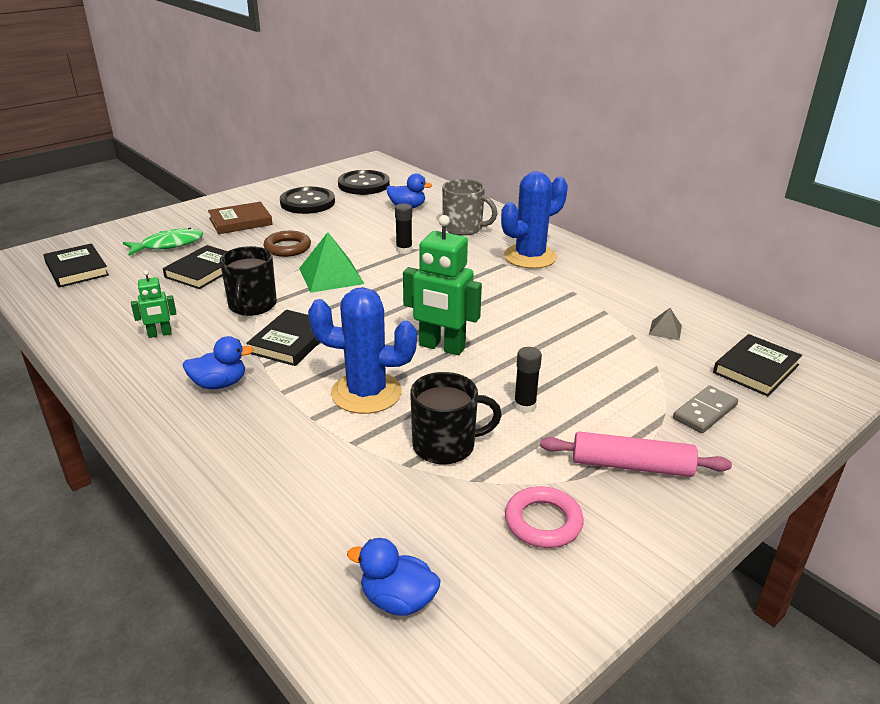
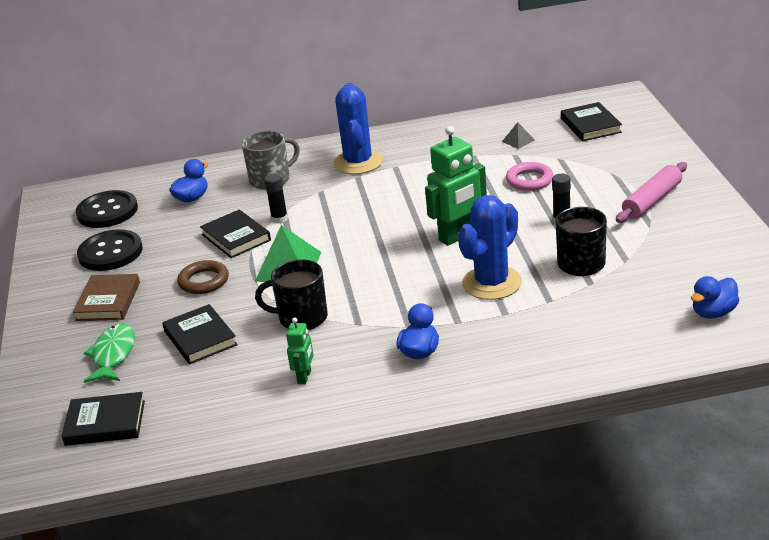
camera: 55 degrees left, 0 degrees up
black mug [220,246,277,316] -> black mug turned 150 degrees clockwise [255,260,328,330]
black book [246,310,320,366] -> black book moved to [200,210,271,258]
pink ring [505,486,584,548] -> pink ring moved to [506,162,554,191]
grey domino [673,386,738,433] -> none

